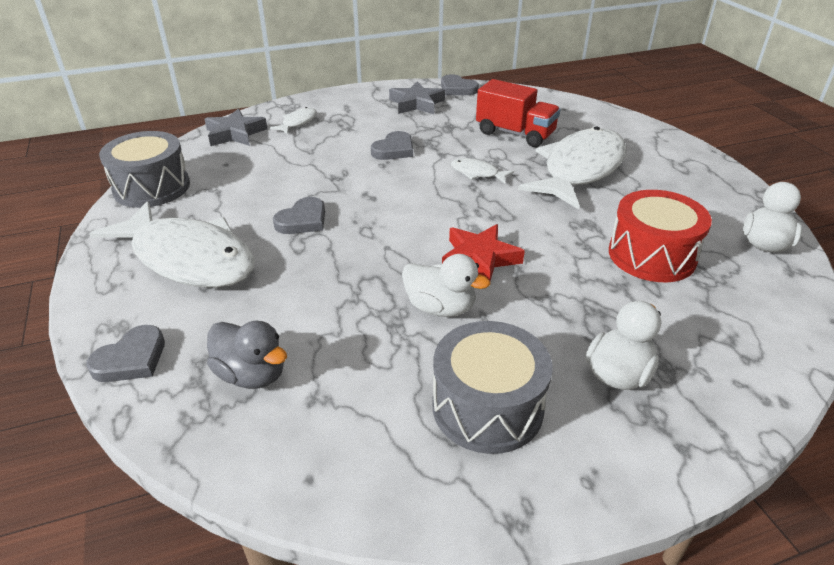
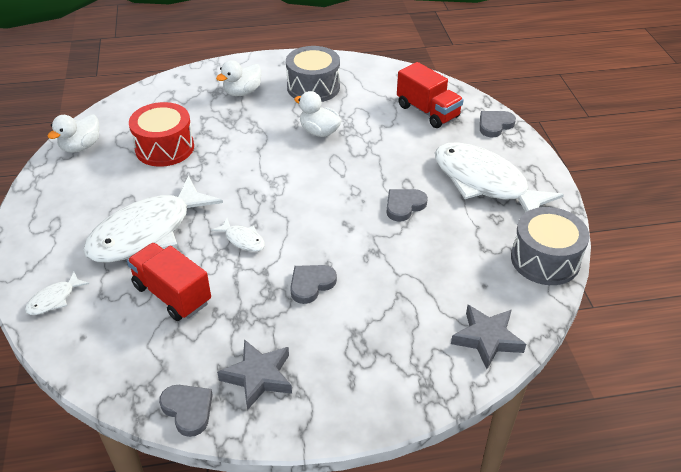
camera: 170 degrees left, 5 degrees up
grey duck [207,321,287,389] -> red truck [397,62,464,128]
white fish [270,107,317,134] -> white fish moved to [25,272,89,315]
red star [442,224,525,281] -> none

